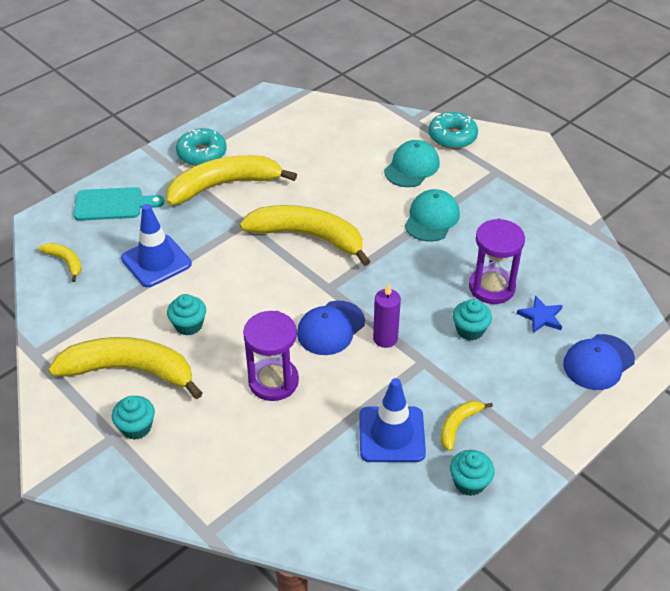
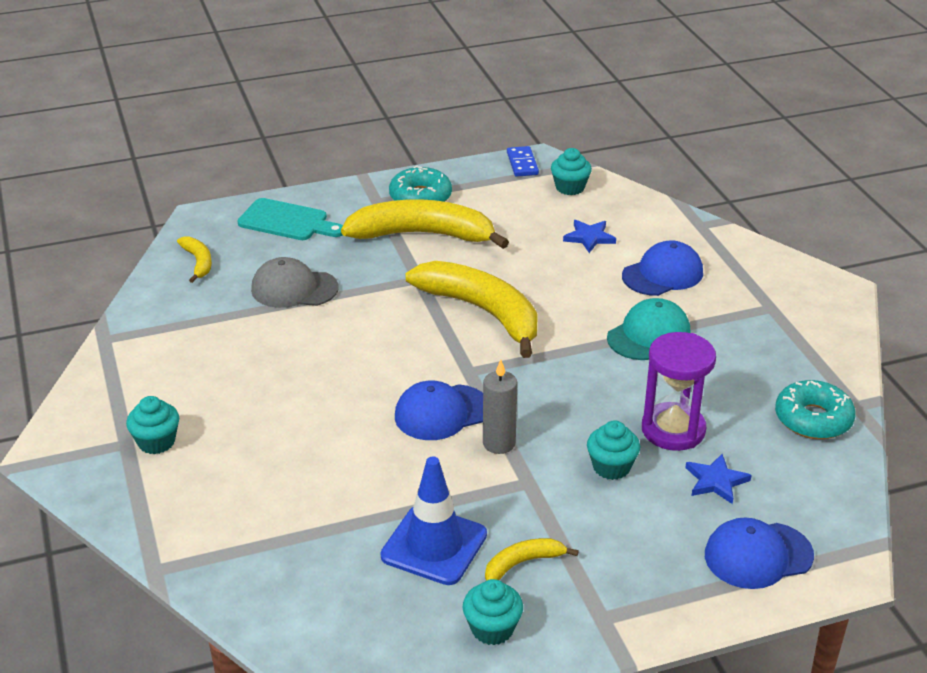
camera: 25 degrees right, 10 degrees down
yellow banana [48,337,203,399] -> none
blue traffic cone [121,204,192,287] -> grey cap [251,257,339,308]
turquoise cupcake [167,294,206,335] -> turquoise cupcake moved to [551,148,592,195]
purple hourglass [243,311,299,401] -> none
purple candle [373,283,401,348] -> grey candle [483,360,517,454]
turquoise cap [384,140,440,187] -> blue cap [622,240,703,296]
turquoise donut [429,112,478,149] -> turquoise donut moved to [775,380,856,439]
none -> blue domino [507,146,539,177]
none -> blue star [563,220,616,253]

